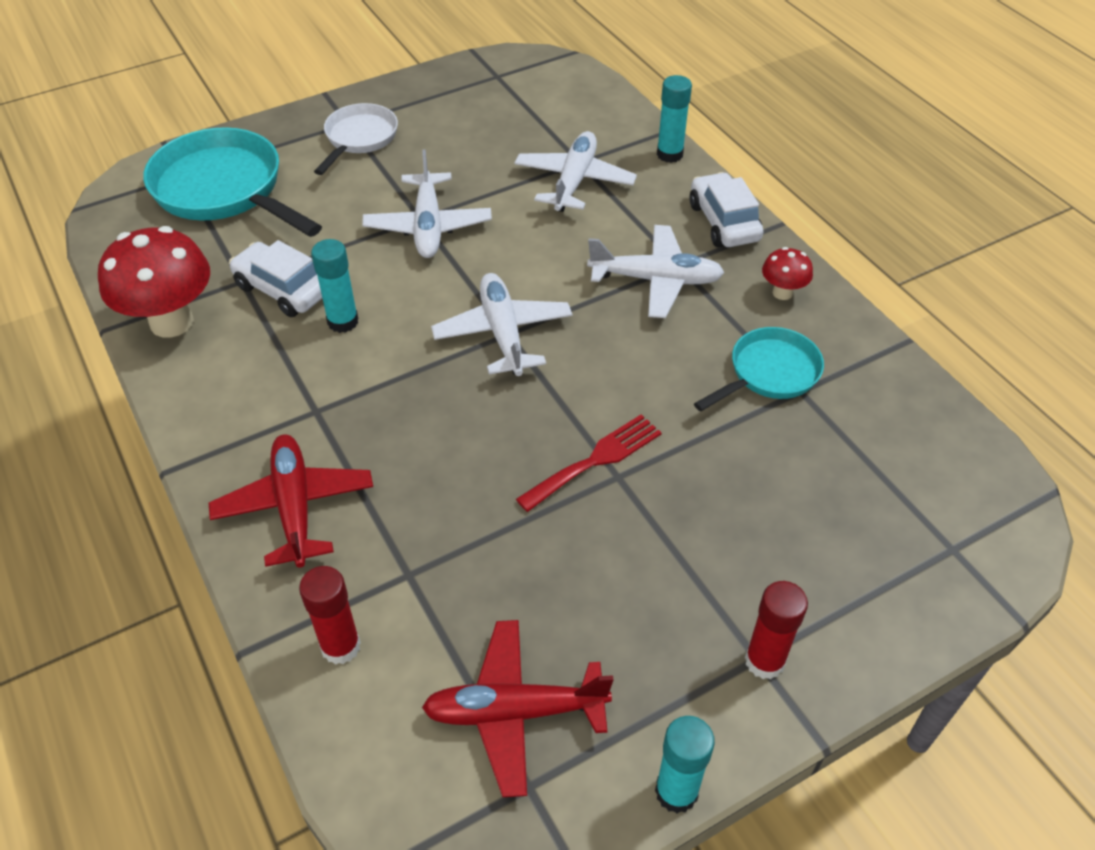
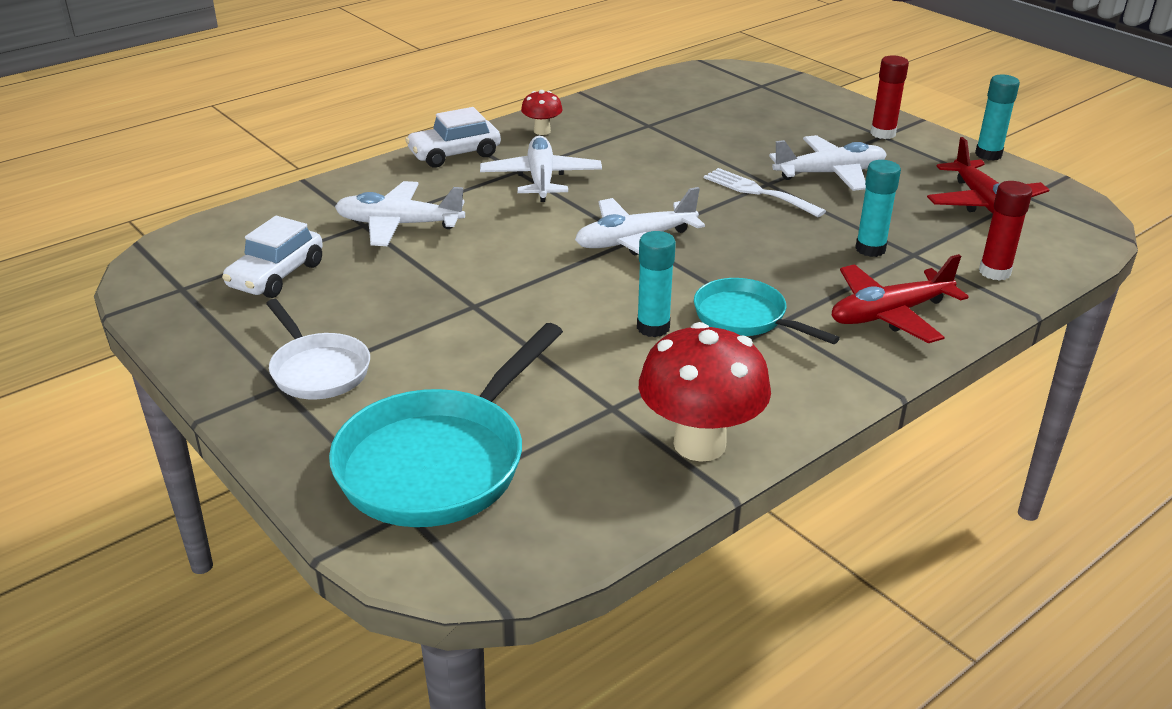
camera: 100 degrees left, 15 degrees down
white car [229,240,322,317] -> white car moved to [222,216,323,298]
white pan [314,103,398,175] -> white pan turned 135 degrees counterclockwise [266,299,370,399]
white plane [362,149,492,258] -> white plane moved to [769,135,887,191]
red fork [516,414,662,512] -> white fork [704,168,826,217]
turquoise glue stick [657,75,692,163] -> turquoise glue stick moved to [855,160,901,257]
turquoise pan [694,327,824,411] -> turquoise pan moved to [694,278,840,344]

